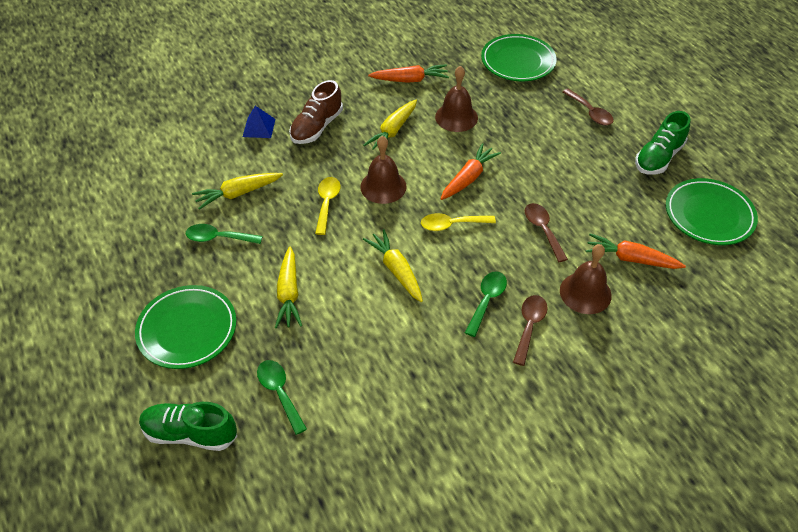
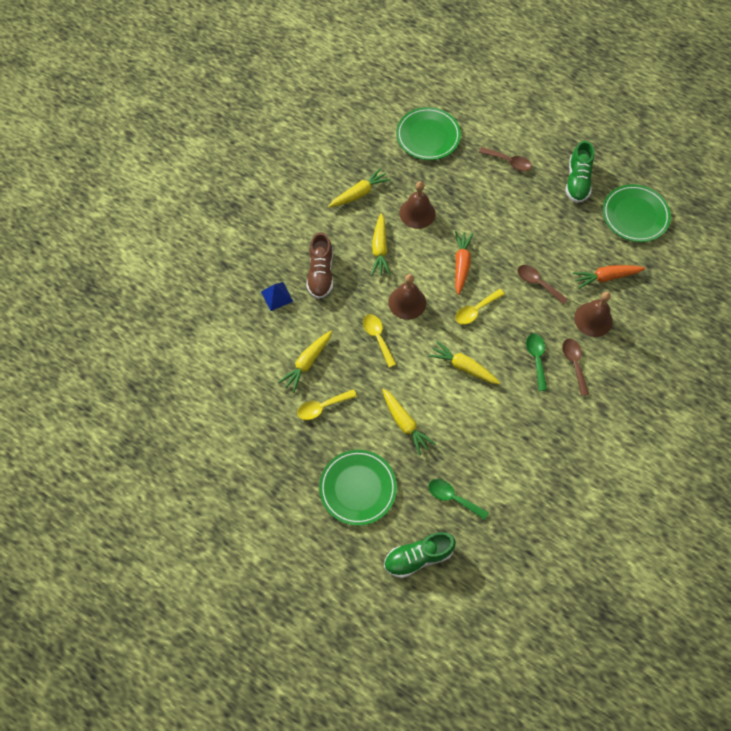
camera: 30 degrees left, 15 degrees up
green spoon [186,224,263,244] -> yellow spoon [297,389,357,420]
orange carrot [368,64,449,83] -> yellow carrot [328,167,391,208]

